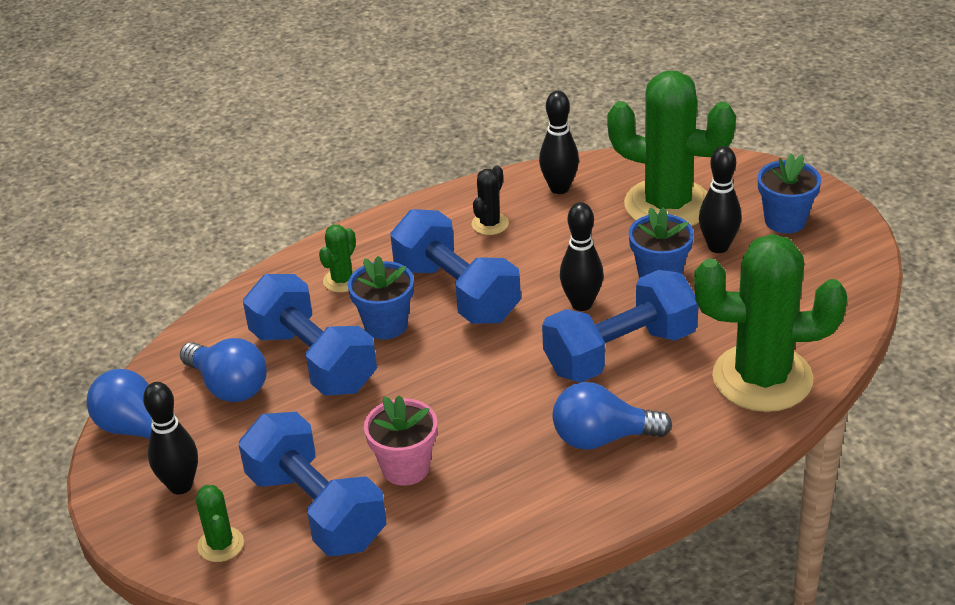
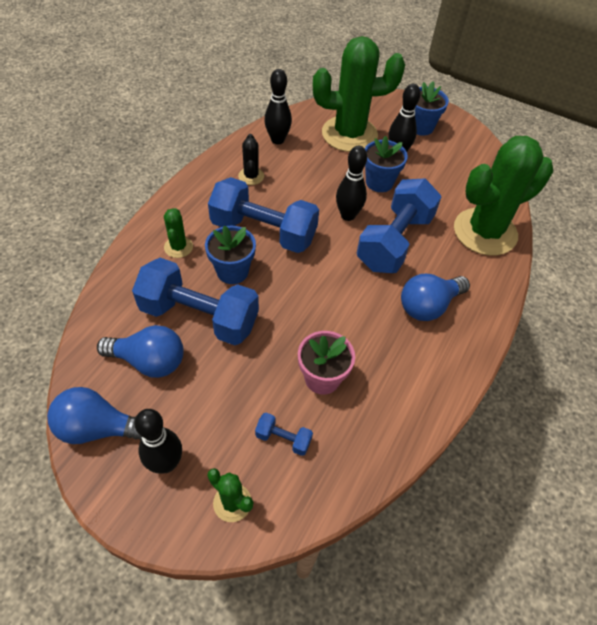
camera: 35 degrees left, 15 degrees up
blue dumbbell [239,412,386,556] -> blue dumbbell [255,412,313,456], size x0.42

